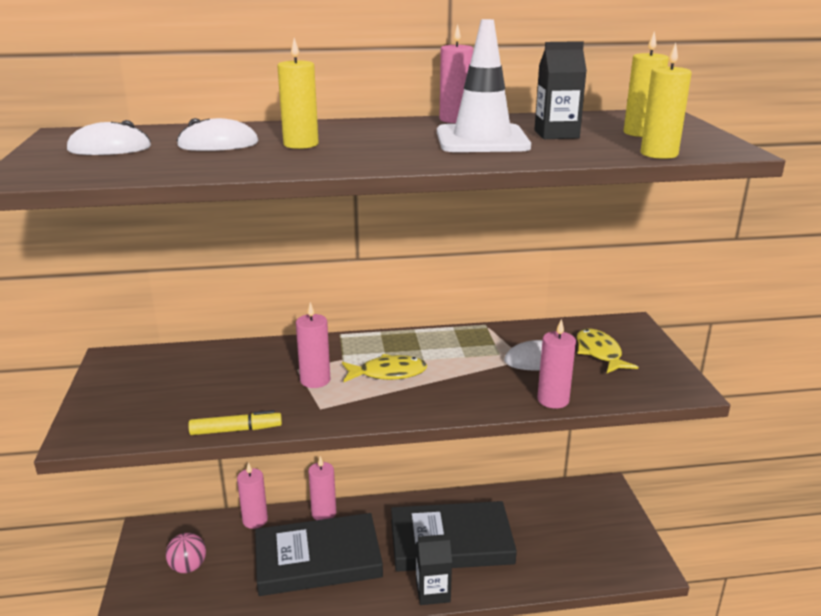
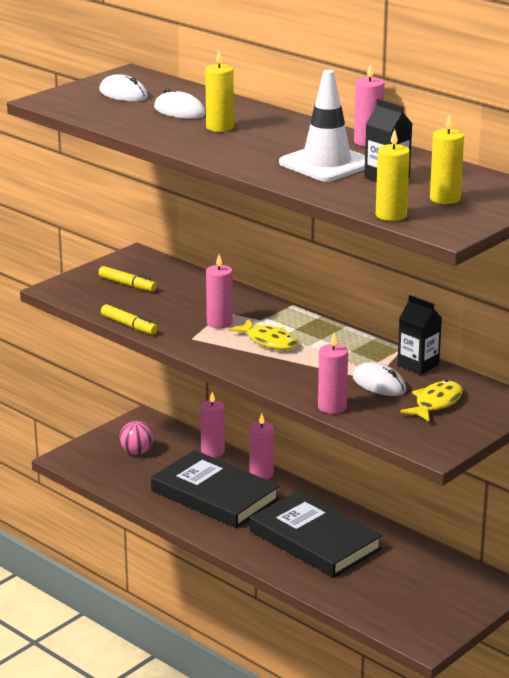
camera: 50 degrees right, 0 degrees up
black carton [416,534,452,605] -> black carton moved to [397,295,442,375]
none -> yellow marker [98,266,157,291]

